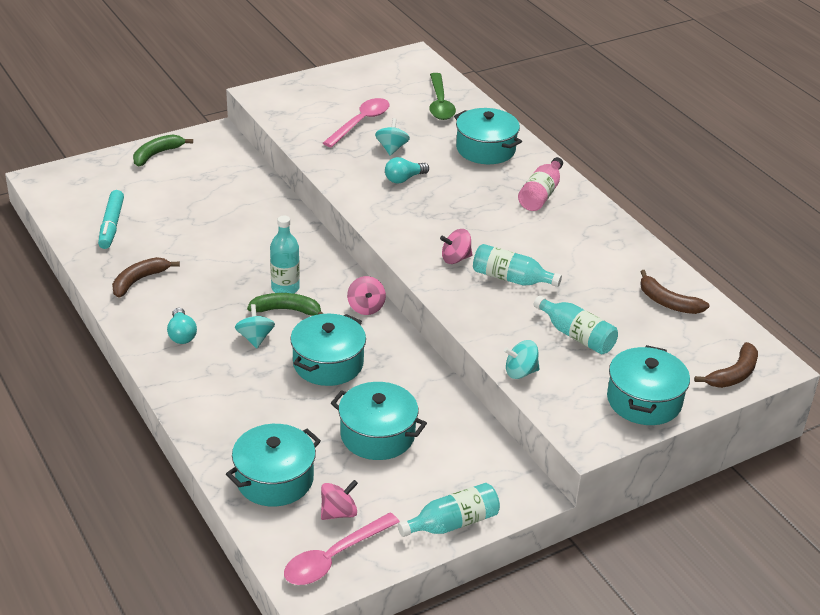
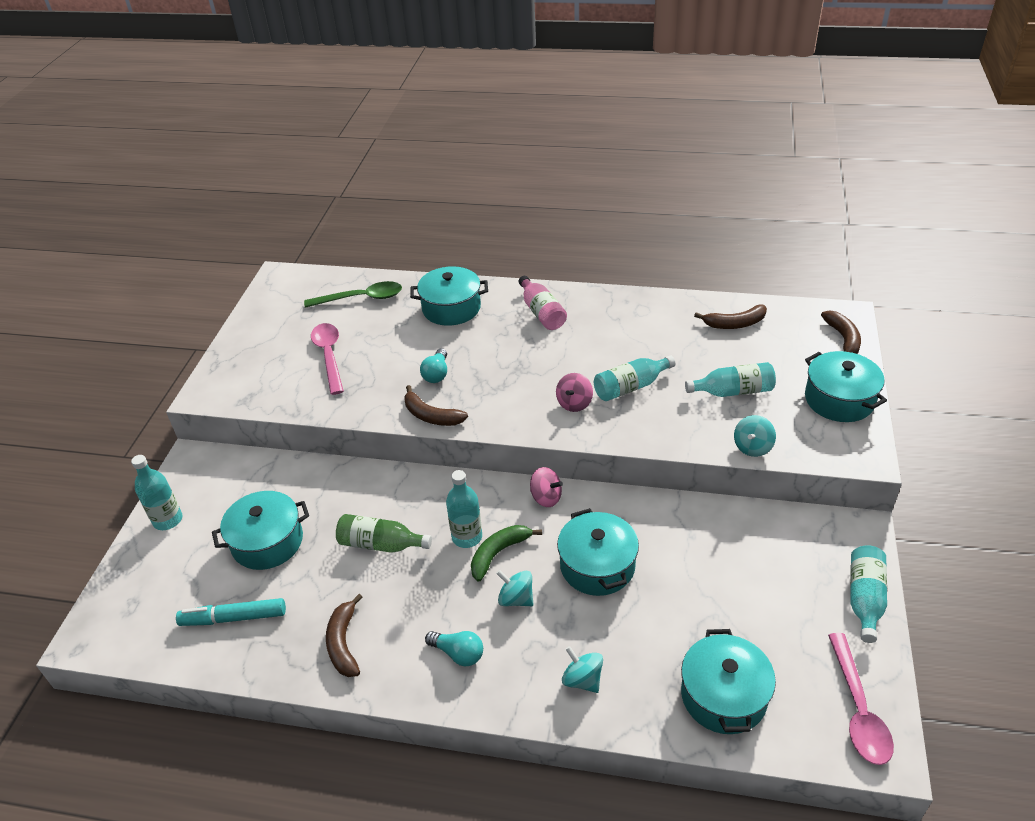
camera: 45 degrees left, 5 degrees up
turquoise marker [98,190,124,249] -> turquoise marker turned 135 degrees clockwise [176,598,286,626]
green banana [133,134,193,166] -> turquoise bottle [131,455,182,530]
pink spinning top [321,480,358,520] -> none
turquoise pot [331,382,427,460] -> turquoise pot moved to [212,491,309,570]
turquoise spinning top [375,118,410,155] -> turquoise spinning top moved to [562,646,603,693]
green spoon [429,73,456,120] -> green spoon turned 45 degrees counterclockwise [304,281,402,308]
none -> green bottle [336,514,432,553]
none -> brown banana [404,385,468,426]

